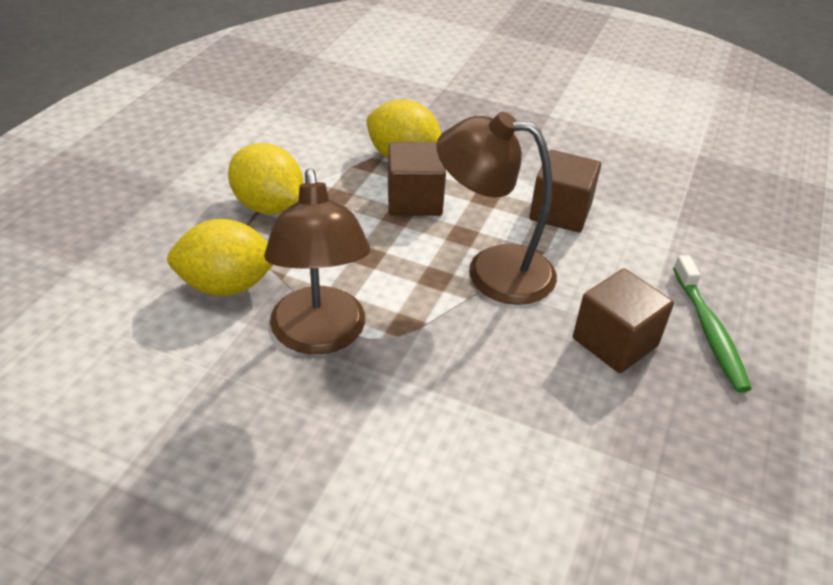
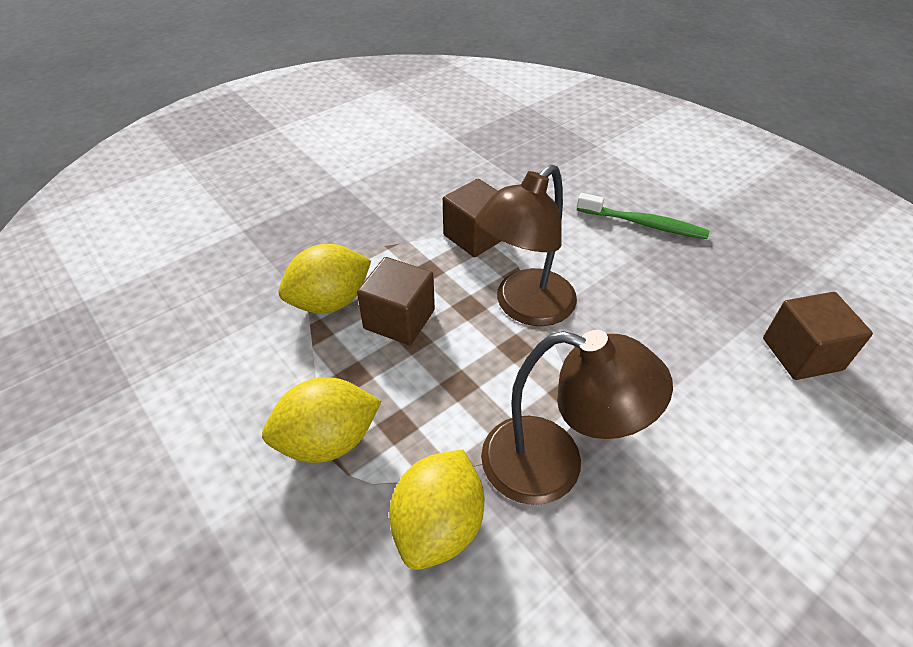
camera: 60 degrees left, 5 degrees up
brown cube [573,269,674,373] -> brown cube moved to [763,292,873,380]

